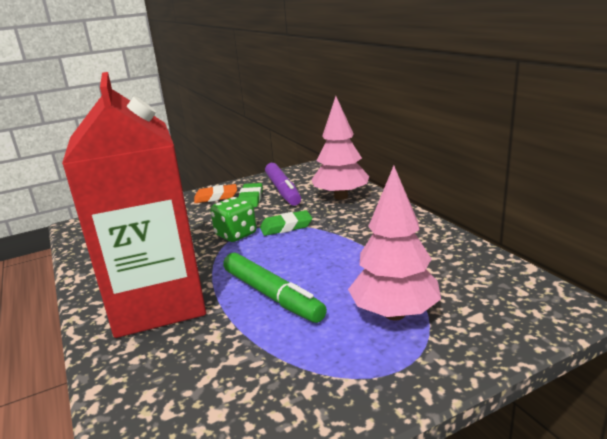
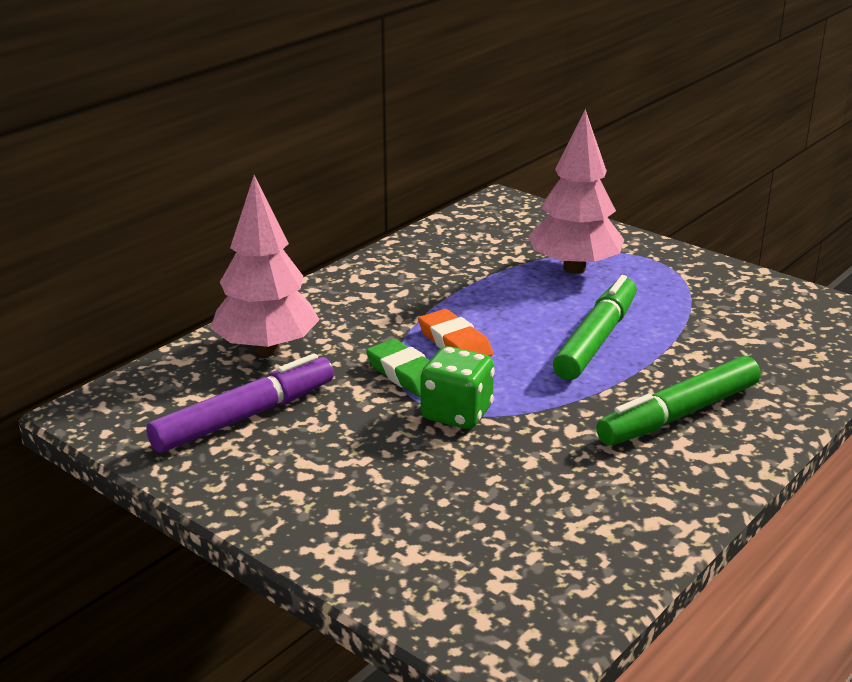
camera: 115 degrees left, 5 degrees up
red carton [62,72,206,338] -> green marker [596,356,761,445]
orange eraser [194,184,237,203] -> orange eraser moved to [418,309,493,356]
green eraser [238,183,263,207] -> none

